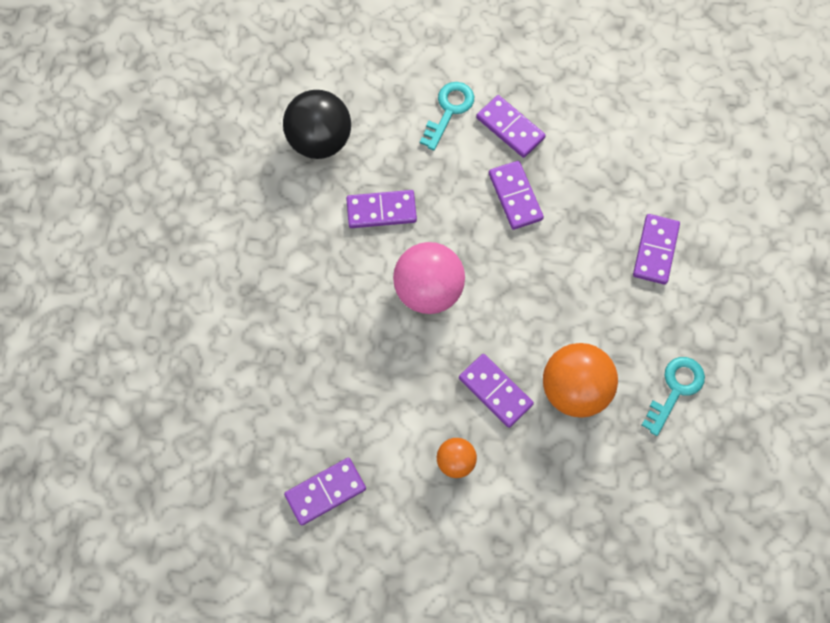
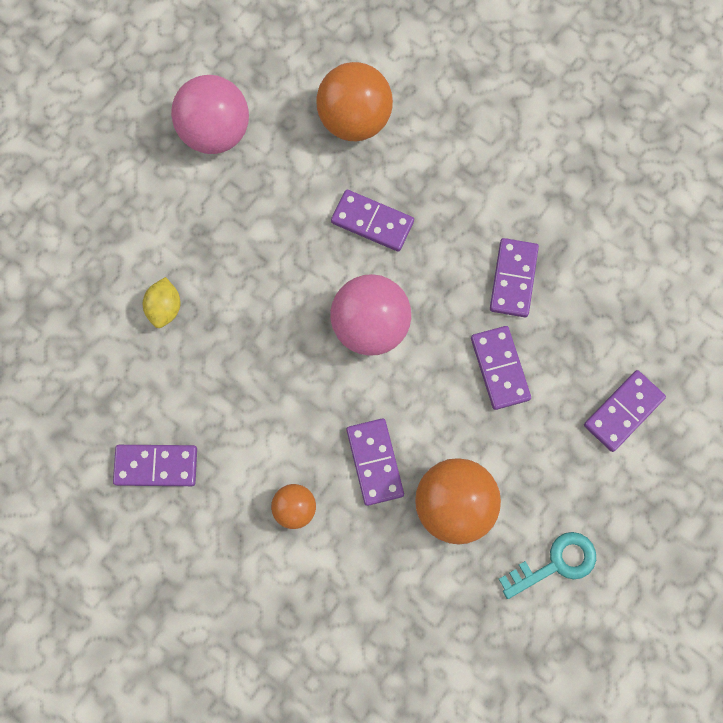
camera: 30 degrees right, 5 degrees up
black ball [283,90,351,159] -> orange ball [316,62,393,141]
turquoise key [420,82,474,151] -> none
purple domino [476,95,546,158] -> purple domino moved to [471,326,531,410]
none -> yellow lemon [143,277,181,328]
none -> pink ball [171,75,249,154]

